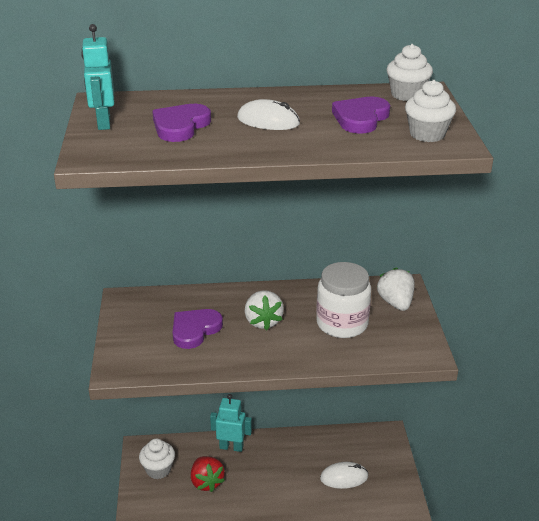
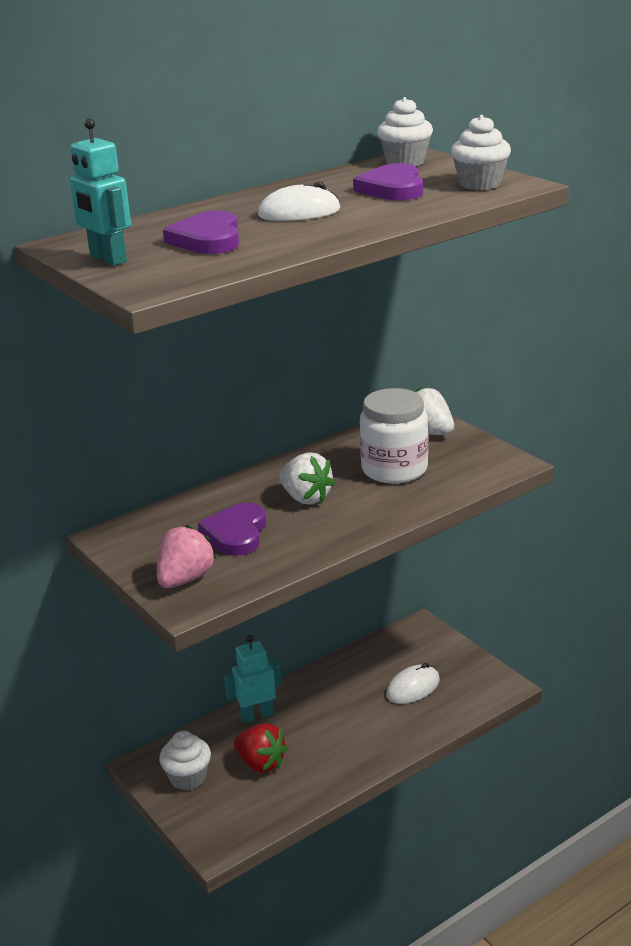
camera: 30 degrees left, 5 degrees down
none -> pink strawberry [157,524,216,588]

